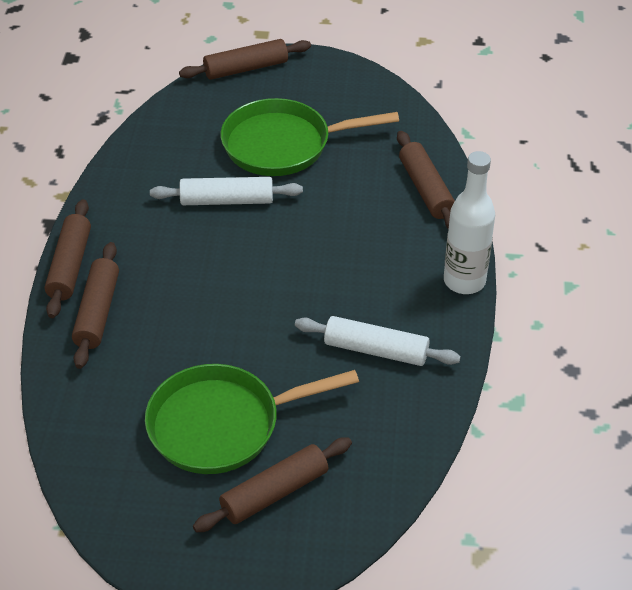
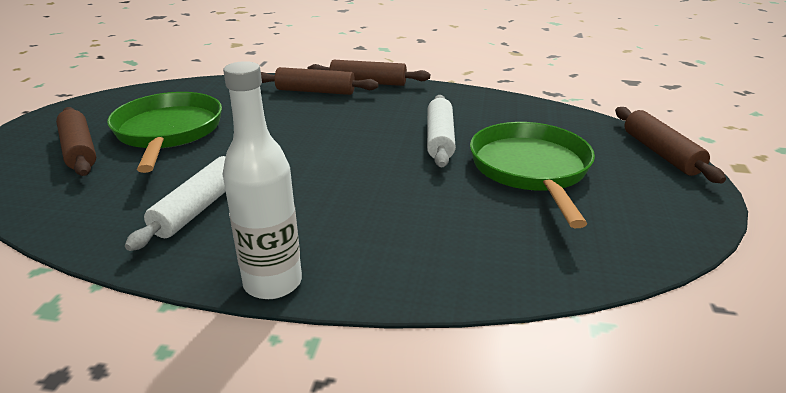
camera: 95 degrees right, 15 degrees down
brown rolling pin [397,131,455,229] -> none

